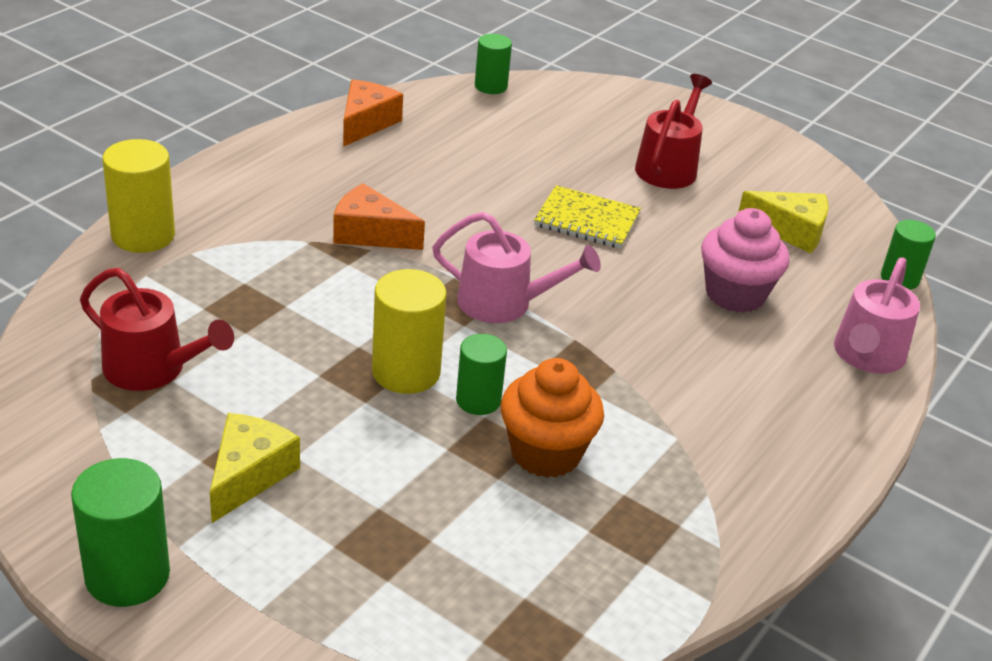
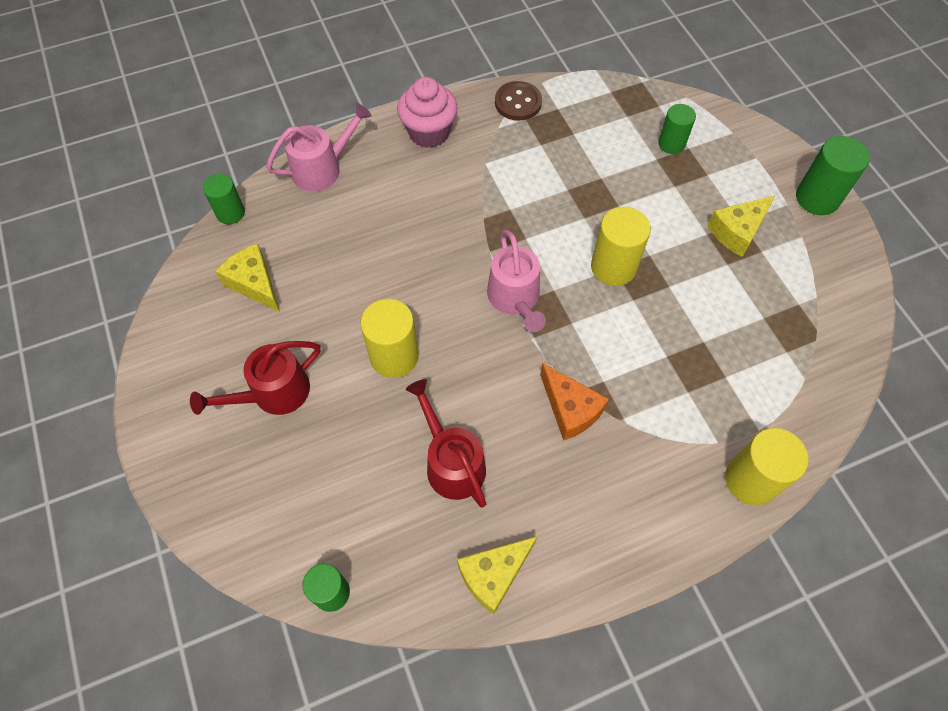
camera: 145 degrees left, 25 degrees up
red watering can [80,268,234,391] -> red watering can moved to [406,379,486,508]
orange cheese [343,80,403,147] -> yellow cheese [457,536,537,614]
pink watering can [432,212,601,323] -> pink watering can turned 150 degrees counterclockwise [487,230,546,332]
green cylinder [456,334,507,415] -> green cylinder moved to [658,104,696,154]
orange cupcake [501,358,604,478] -> none
yellow notebook [534,185,641,249] -> yellow cylinder [360,299,419,378]
pink cupcake [701,208,790,313] -> pink cupcake moved to [397,77,457,148]
none -> brown button [495,81,542,121]

